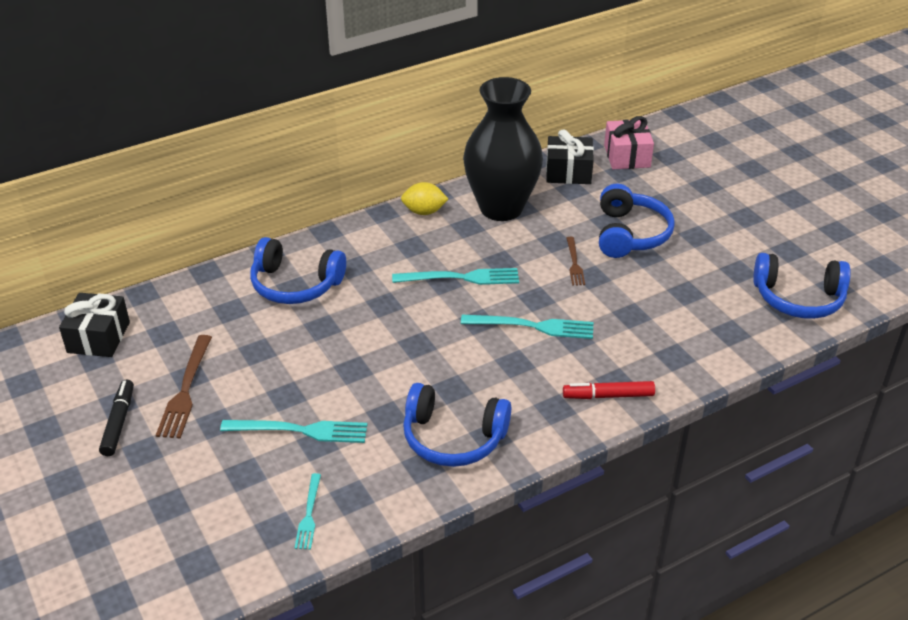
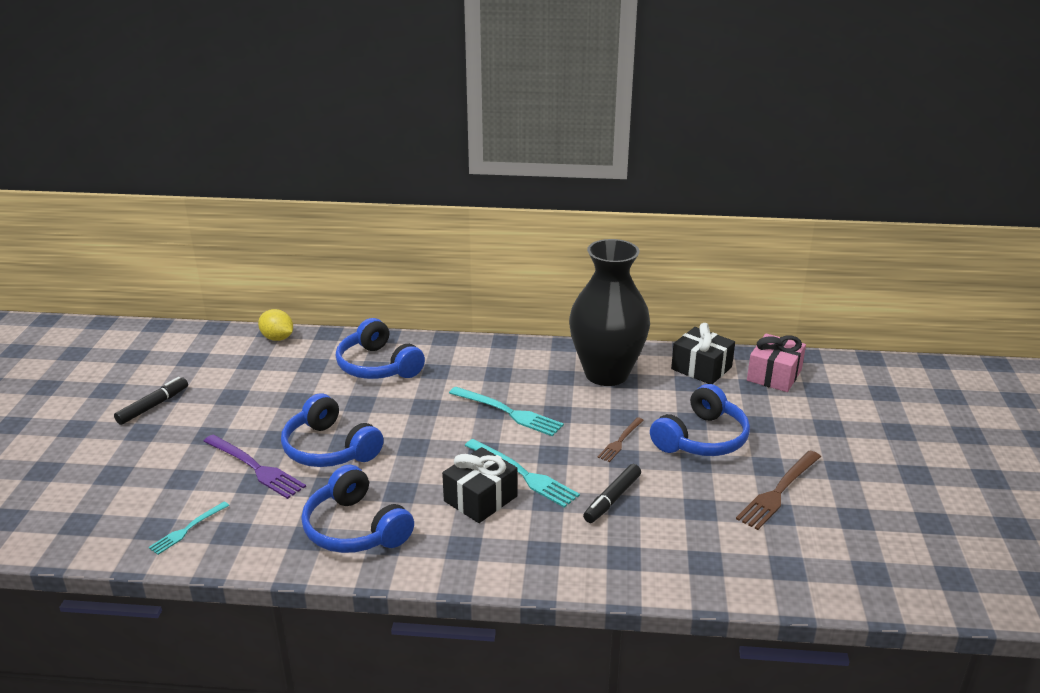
camera: 35 degrees right, 10 degrees down
black gift [59,293,130,357] -> black gift moved to [442,447,518,523]
brown fork [156,335,212,439] -> brown fork moved to [736,450,821,530]
turquoise fork [220,420,367,443] -> purple fork [203,434,306,499]
yellow lemon [401,182,448,215] -> yellow lemon moved to [258,309,293,341]
red marker [563,381,655,399] -> none
blue headphones [753,253,851,319] -> blue headphones moved to [281,394,384,467]
none -> black marker [583,464,641,523]

